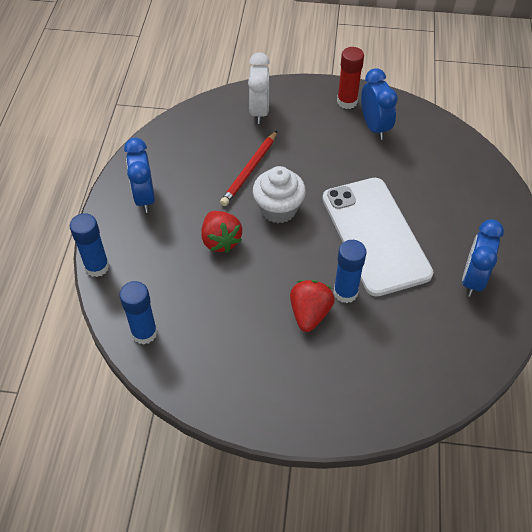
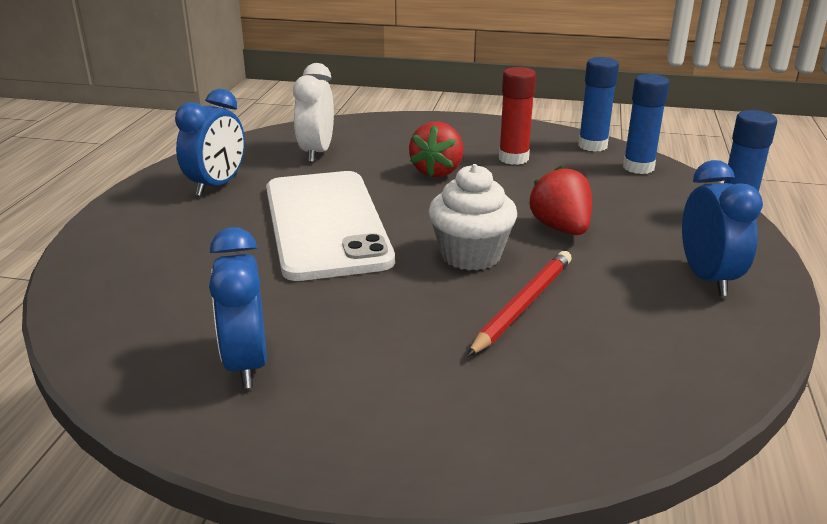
camera: 175 degrees left, 25 degrees down
white clock [248,52,270,124] -> white clock moved to [293,63,334,163]
blue glue stick [333,240,367,303] -> blue glue stick moved to [578,57,619,152]
red glue stick [337,47,364,109] -> red glue stick moved to [499,67,536,165]

